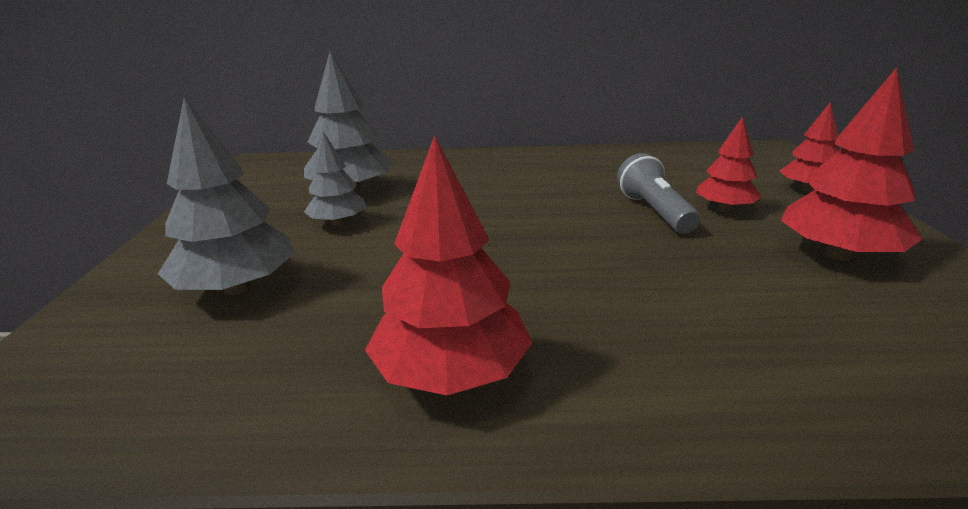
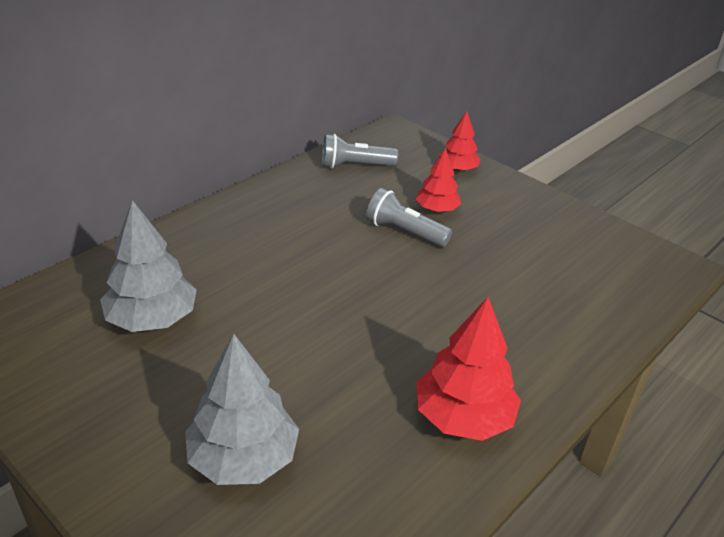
camera: 50 degrees left, 10 degrees up
grey tree [304,132,367,226] -> none
red tree [781,67,923,261] -> none
none -> grey flashlight [322,134,398,168]

